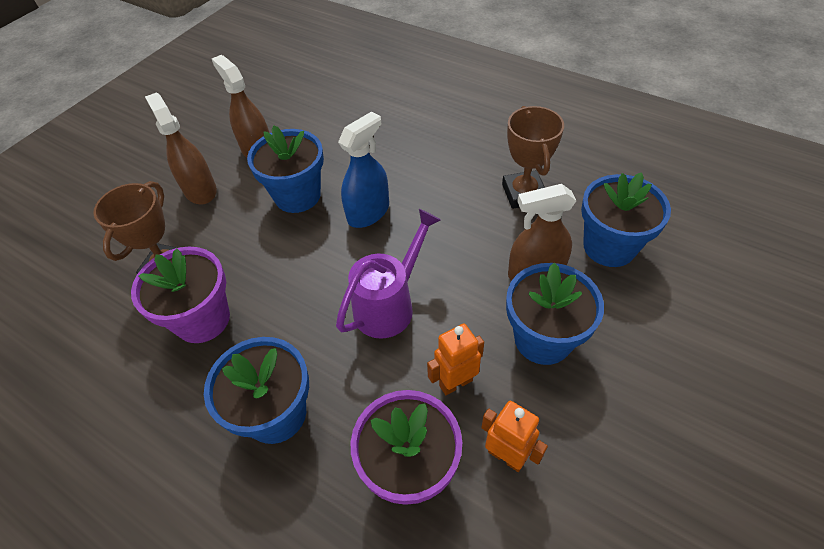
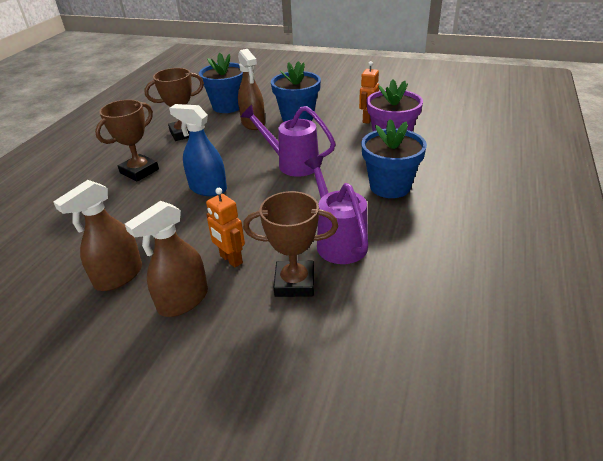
camera: 105 degrees left, 15 degrees down
purple flower pot [131,247,230,343] -> purple watering can [304,156,368,264]
blue flower pot [247,125,324,213] -> none
orange robot [427,323,484,395] -> orange robot moved to [206,188,245,267]
none -> brown trophy [95,100,159,181]

